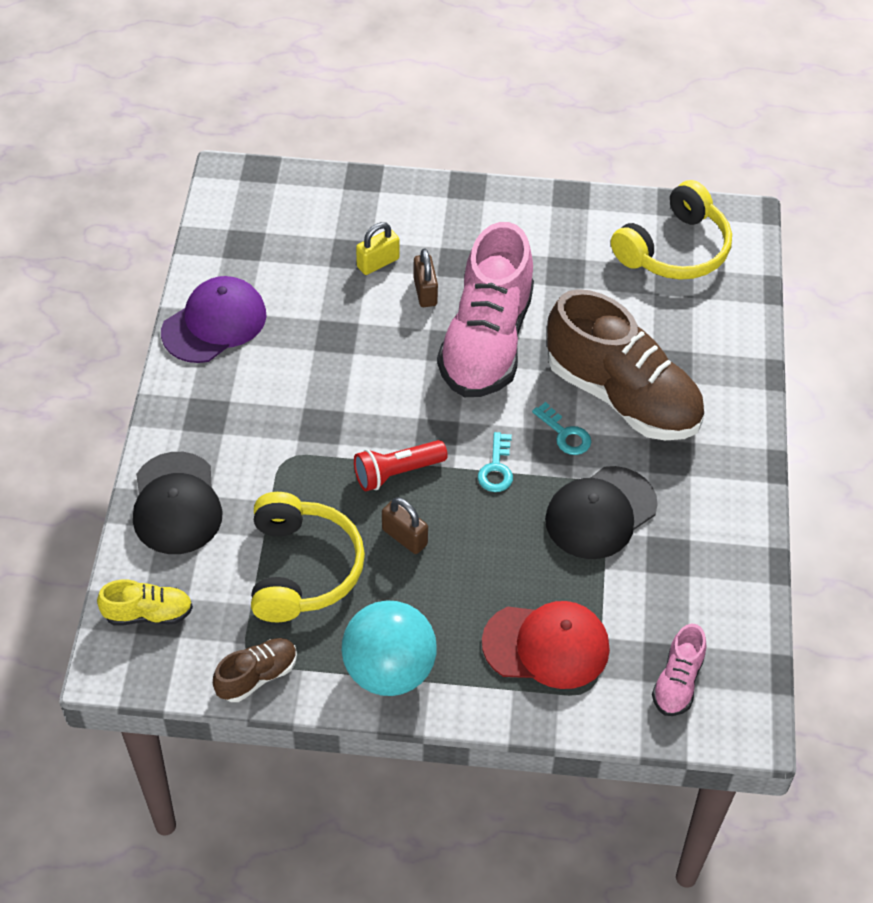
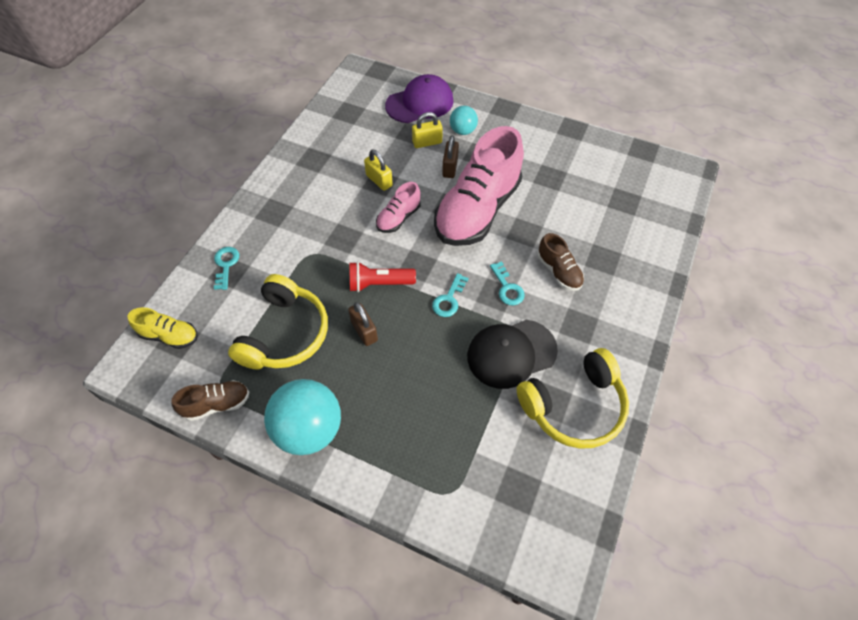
camera: 20 degrees right, 5 degrees up
black cap [133,452,223,554] -> turquoise key [214,247,239,290]
purple cap [161,276,267,363] -> purple cap moved to [385,74,453,123]
red cap [482,601,610,689] -> none
brown shoe [547,289,704,440] -> brown shoe [538,233,584,291], size x0.45
yellow headphones [611,180,732,280] -> yellow headphones moved to [517,348,629,449]
pink shoe [652,623,706,716] -> pink shoe moved to [376,182,421,233]
none -> yellow padlock [364,150,393,191]
none -> turquoise ball [450,106,478,135]

